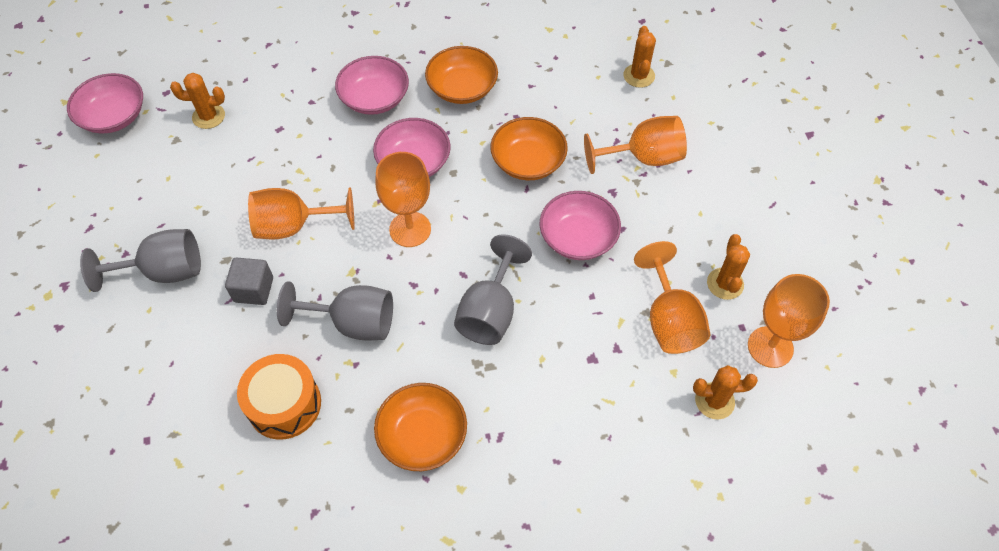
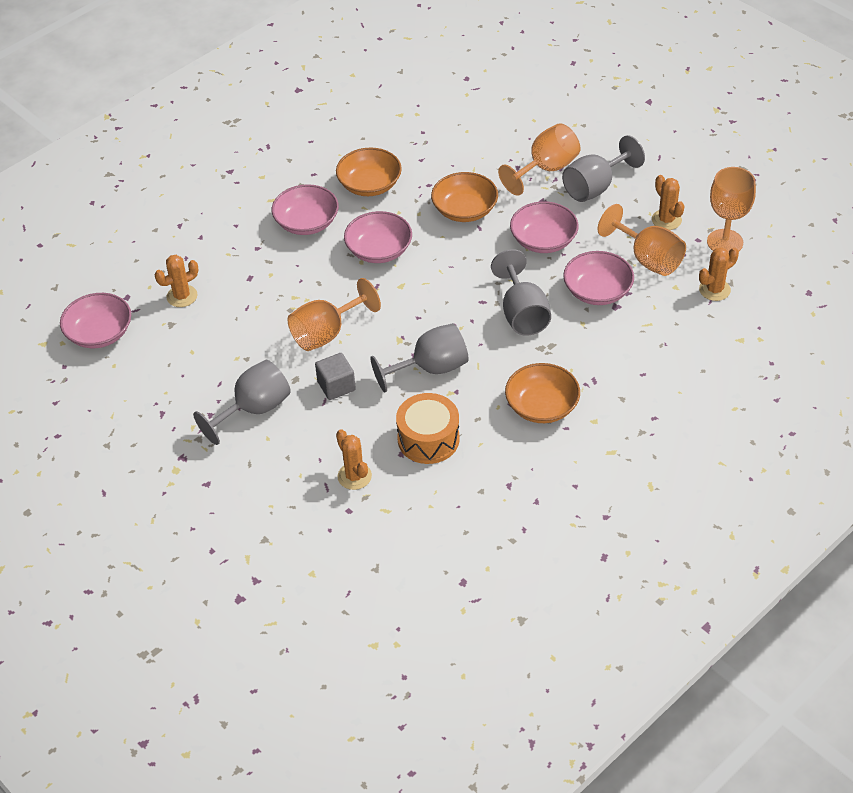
camera: 30 degrees left, 10 degrees down
orange goblet [375,152,431,247] -> none
orange cactus [623,26,656,88] -> orange cactus moved to [336,429,372,490]
none -> grey goblet [562,135,645,202]
none -> pink bowl [563,251,634,305]

